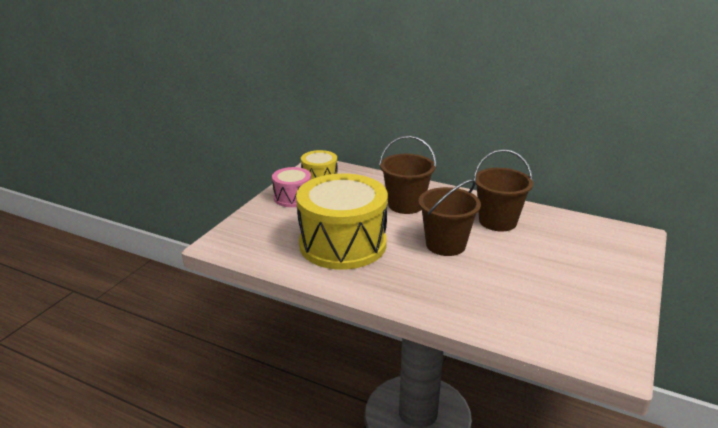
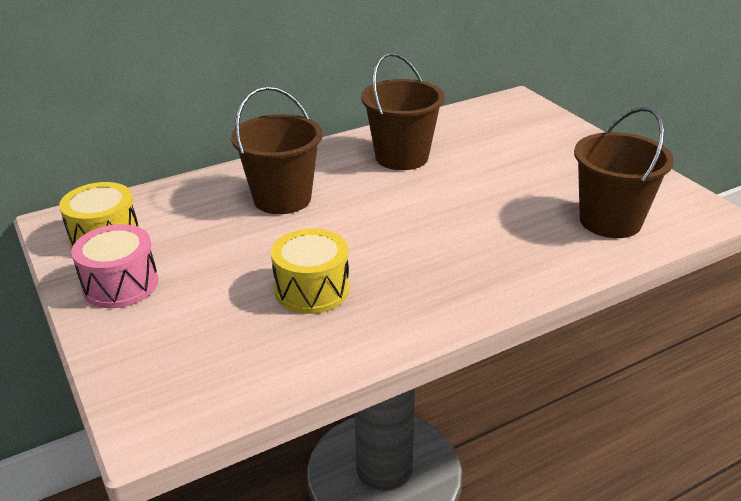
camera: 55 degrees left, 5 degrees up
yellow drum [296,174,388,270] -> yellow drum [271,229,350,314], size x0.50
brown bucket [418,179,481,256] -> brown bucket moved to [574,107,674,238]

